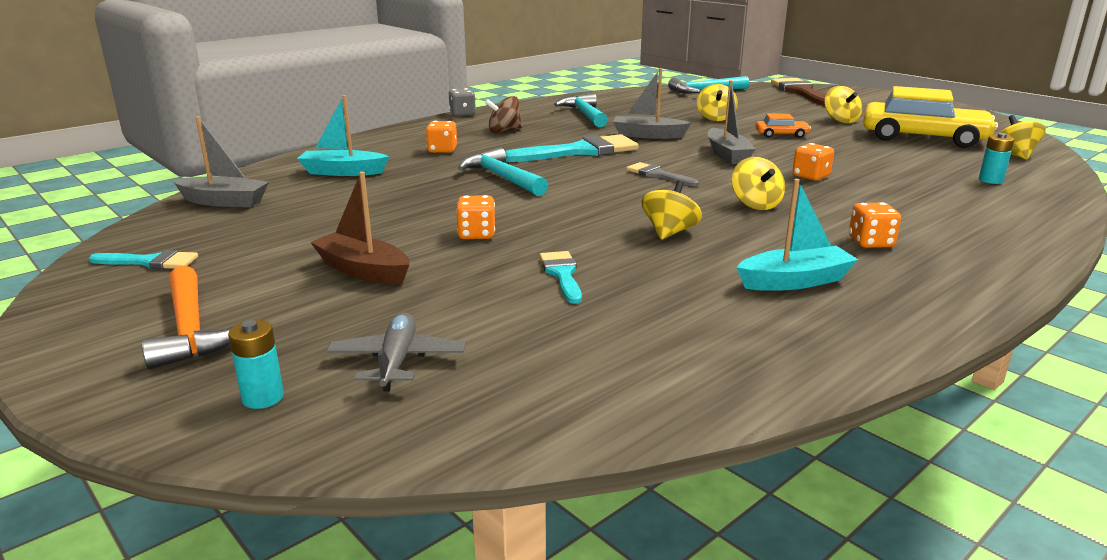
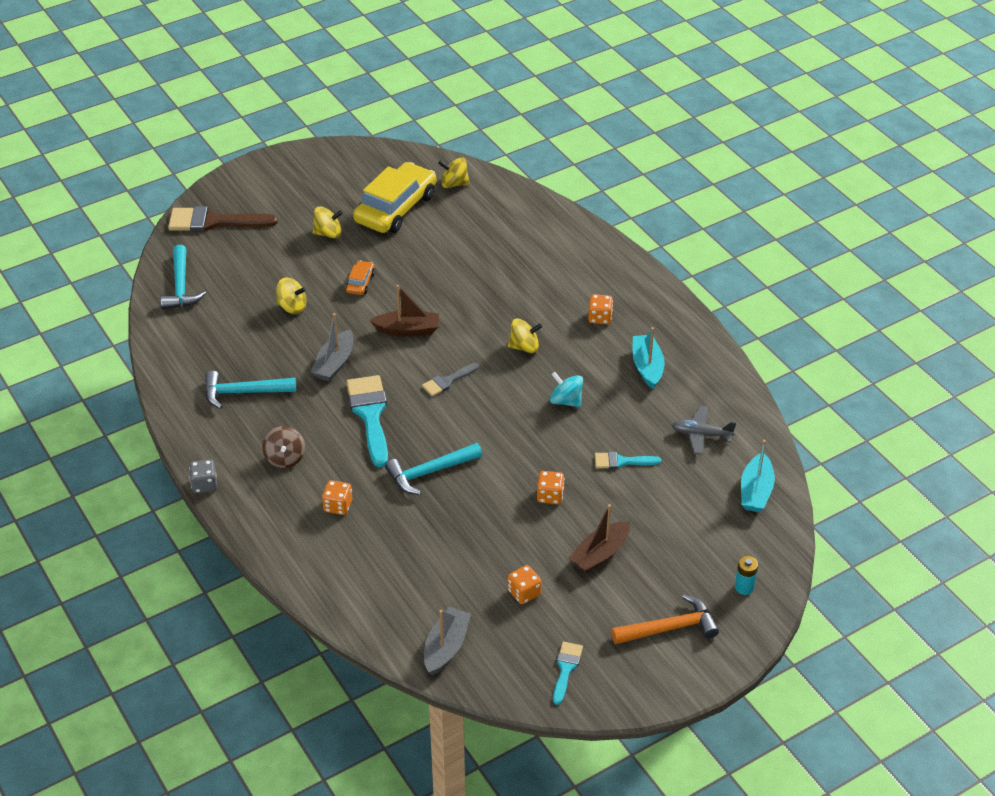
camera: 80 degrees left, 20 degrees up
turquoise boat [297,95,389,176] -> turquoise boat moved to [741,440,775,512]
grey plane [326,312,465,392] -> grey plane moved to [672,406,736,455]
yellow spinning top [641,180,702,240] -> turquoise spinning top [550,372,583,407]
grey boat [708,80,756,164] -> brown boat [370,285,439,337]
orange dice [792,143,834,181] -> orange dice moved to [508,565,541,604]
turquoise battery [979,133,1014,184] -> none

